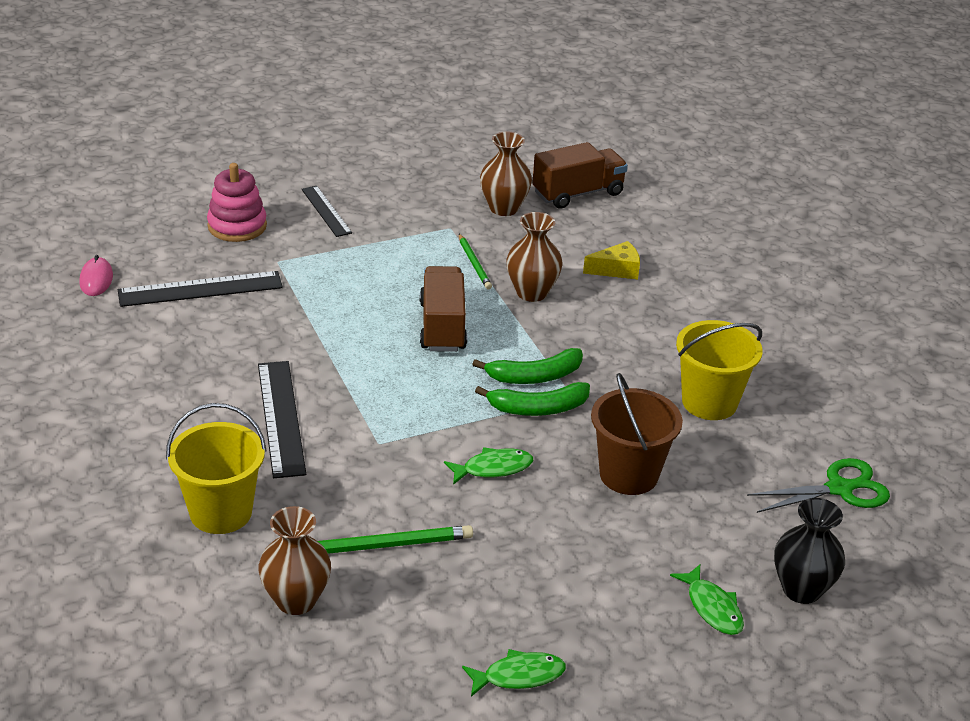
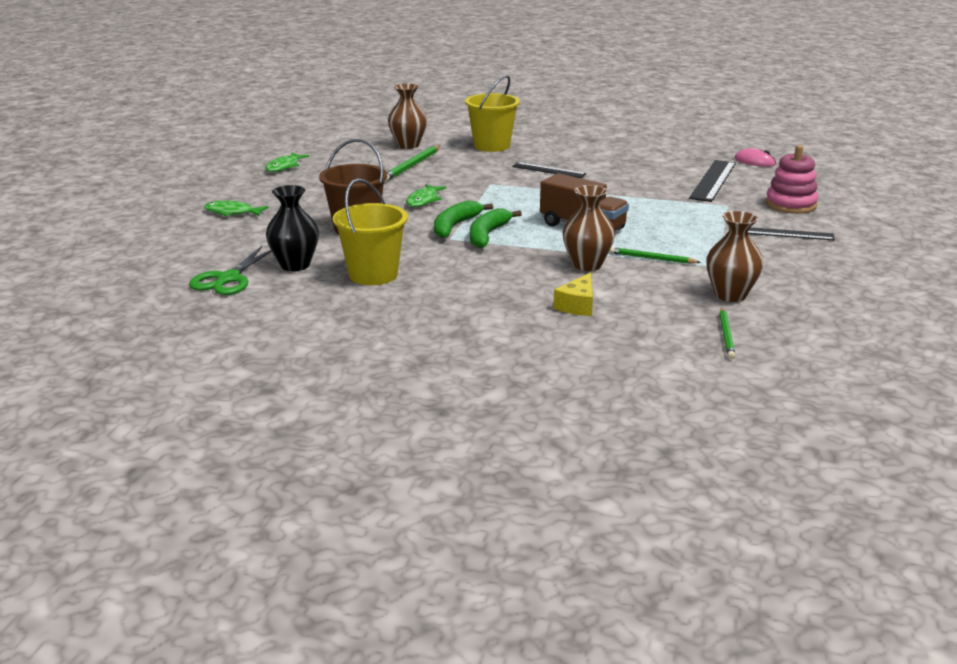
camera: 130 degrees right, 10 degrees down
black ruler [258,361,306,478] -> black ruler [512,162,586,178], size x0.63
brown truck [532,142,628,209] -> green pencil [719,307,735,359]
black vase [774,498,845,604] -> black vase moved to [266,185,319,271]

